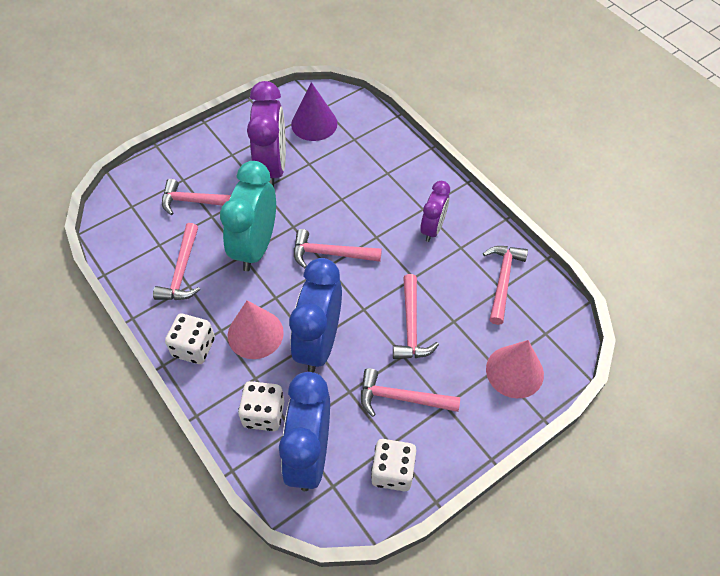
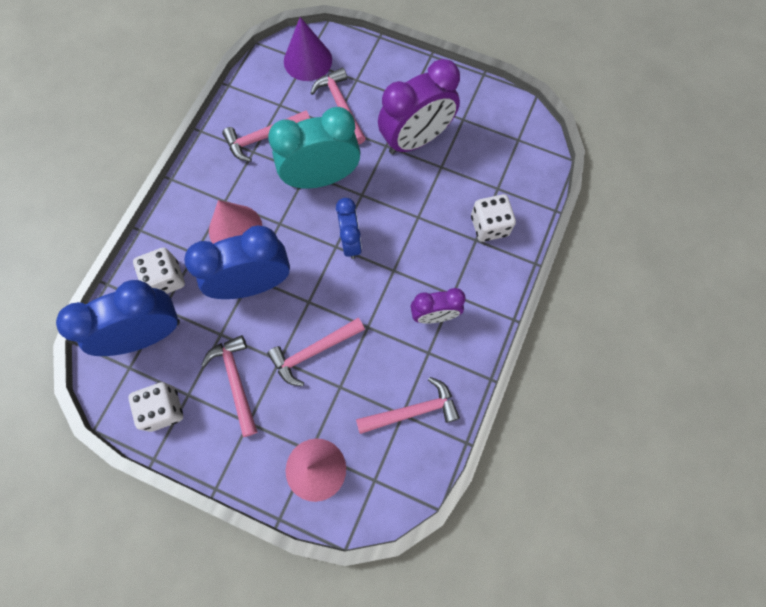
camera: 60 degrees right, 15 degrees up
white dice [165,314,215,364] -> white dice moved to [471,194,516,242]
purple cone [291,82,338,141] -> purple cone moved to [284,17,332,81]
pink hammer [294,229,382,268] -> blue clock [336,198,362,259]

